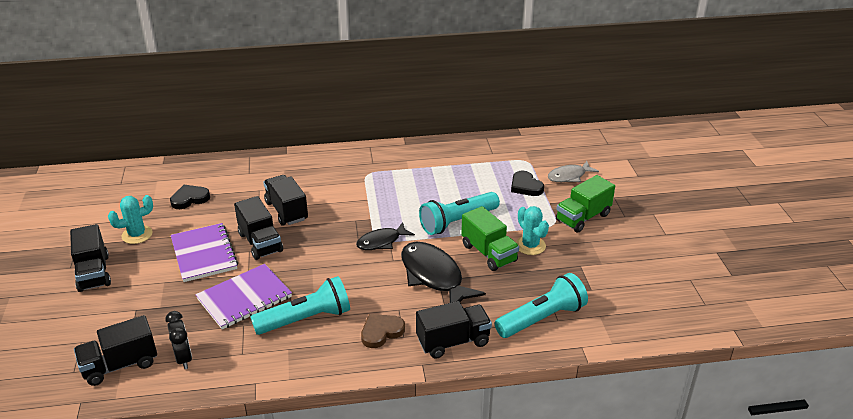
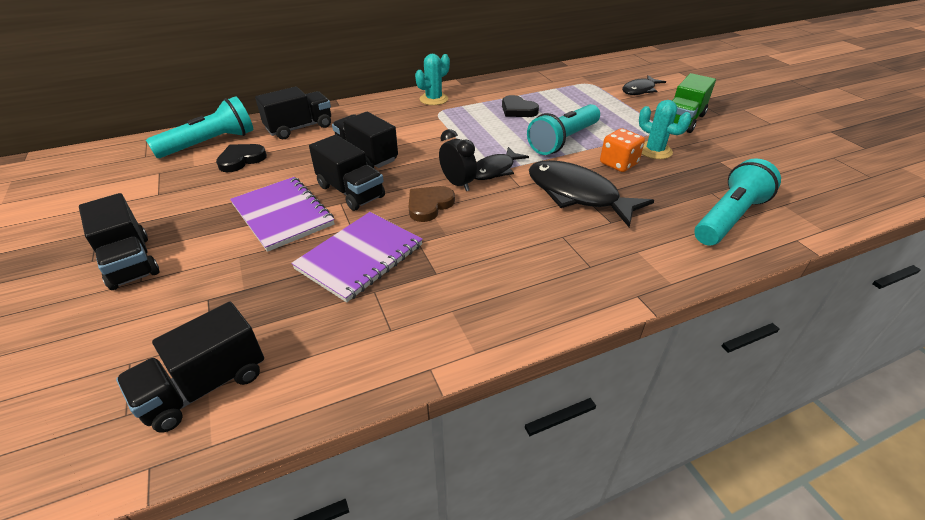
camera: 15 degrees left, 5 degrees up
turquoise cactus [108,195,153,244] -> turquoise cactus moved to [415,54,450,105]
black clock [165,311,192,369] -> black clock moved to [439,129,477,191]
turquoise flashlight [251,276,350,335] -> turquoise flashlight moved to [146,96,253,158]
brown heart [361,314,405,348] -> brown heart moved to [409,186,455,222]
black truck [416,301,492,359] -> black truck moved to [255,86,331,139]
green truck [461,206,519,271] -> orange dice [600,128,645,172]
black heart [511,171,544,196] -> black heart moved to [502,95,539,117]
grey fish [548,161,599,182] -> black fish [622,75,666,95]

